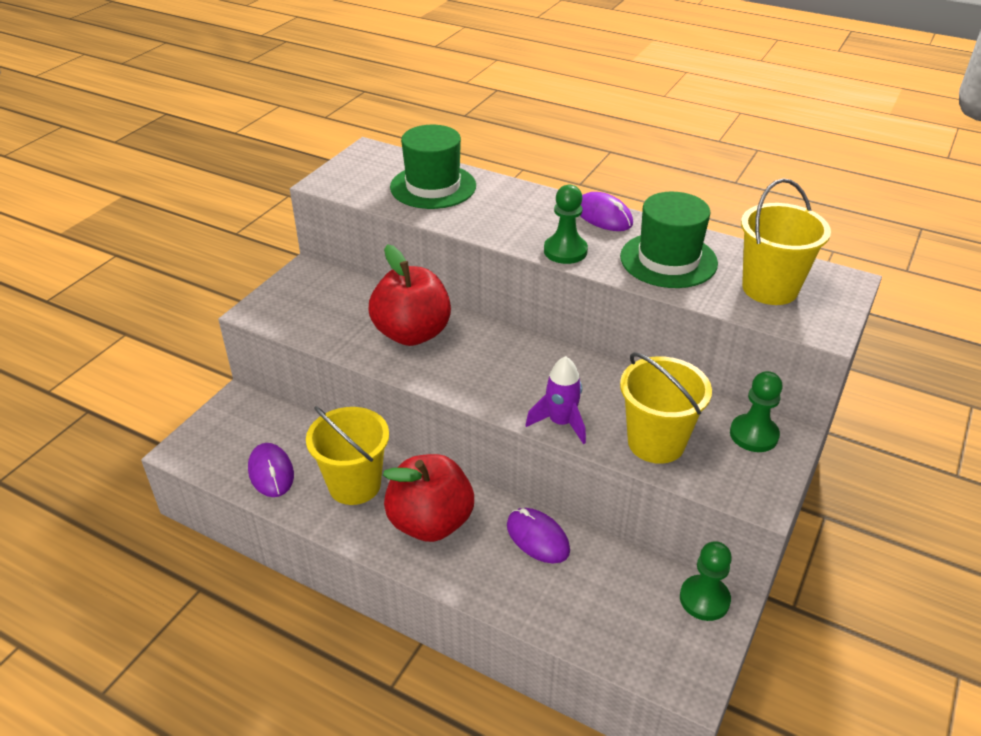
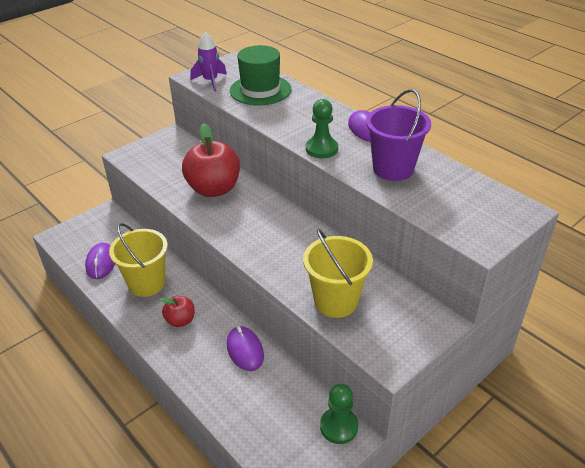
camera: 20 degrees right, 0 degrees up
red apple [383,454,474,542] -> red apple [160,296,195,327], size x0.51
purple rocket [526,356,586,444] -> purple rocket moved to [191,32,227,91]
green hat [620,192,718,288] -> purple bucket [366,89,431,181]
green pawn [730,371,783,452] -> none
yellow bucket [741,178,831,305] -> none

